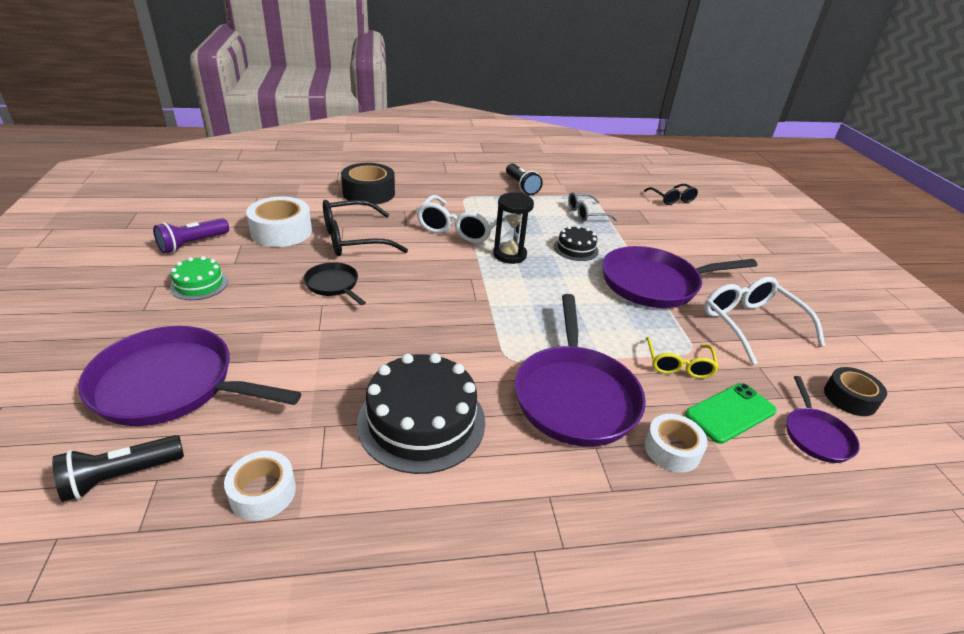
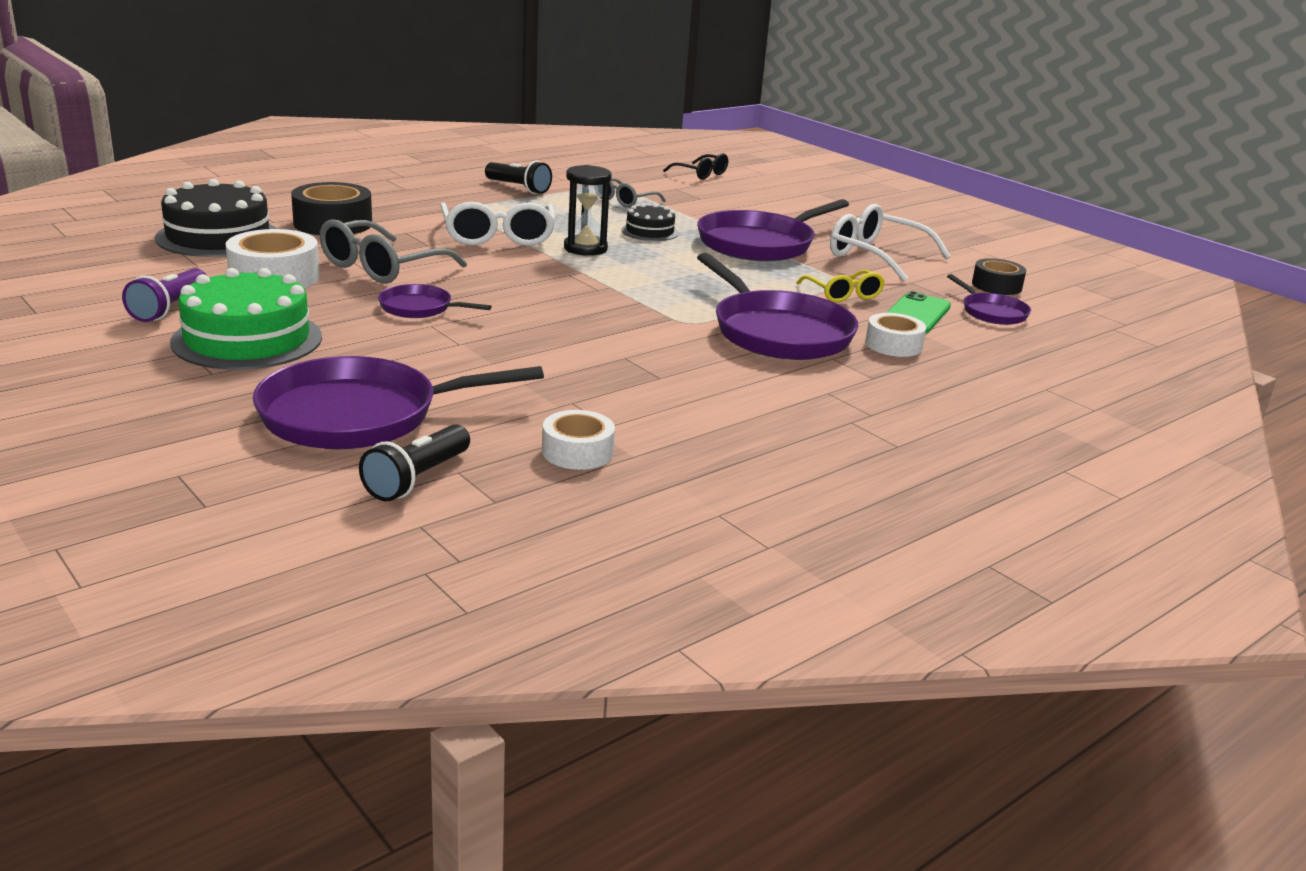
camera: 30 degrees left, 10 degrees down
green cake [170,256,228,300] -> green cake [170,268,322,370], size x1.88
black pan [304,262,366,305] -> purple pan [378,284,492,318]
black glasses [323,200,408,256] -> grey glasses [320,219,467,284]
black cake [357,353,485,474] -> black cake moved to [155,179,277,257]

